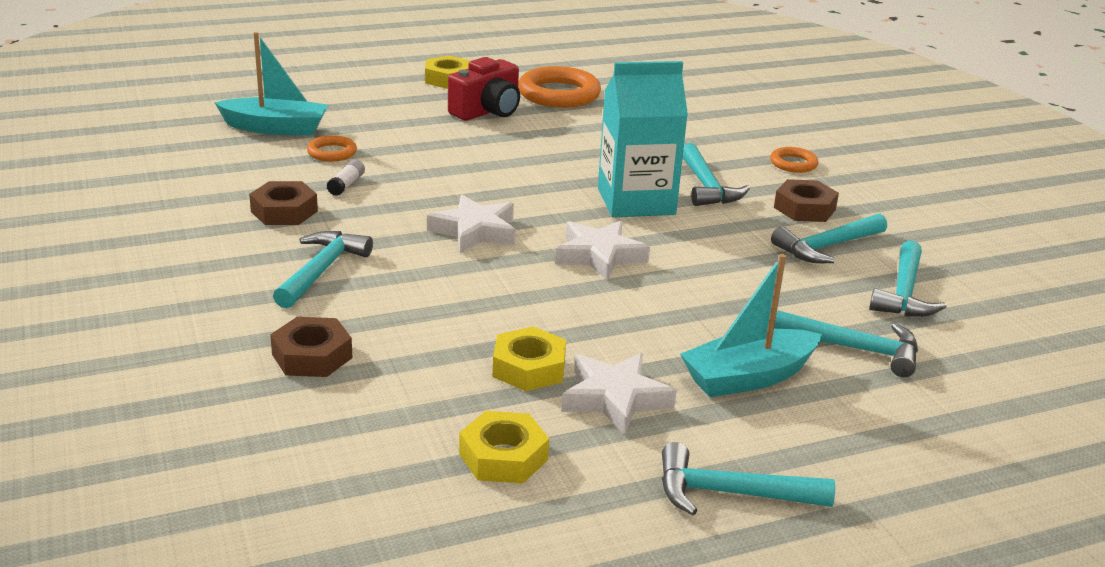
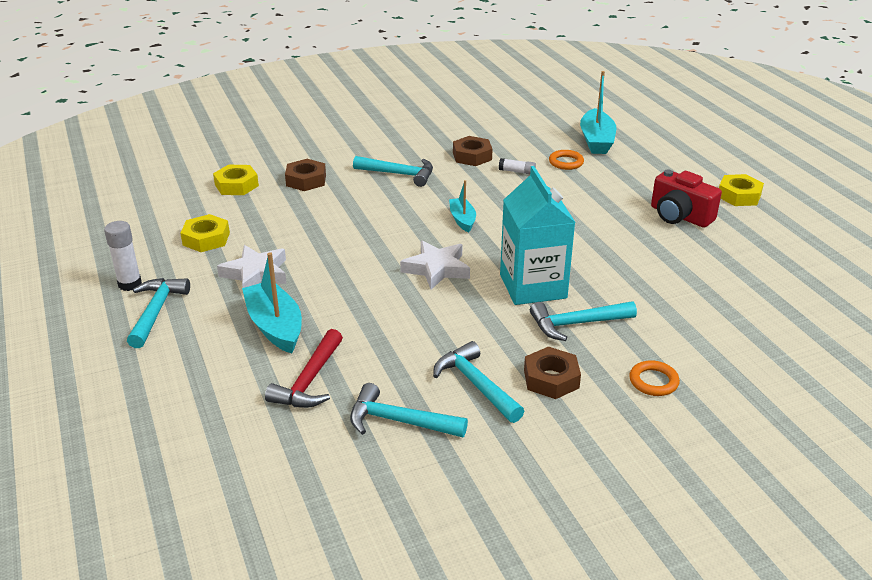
camera: 90 degrees right, 5 degrees up
white star [427,195,516,253] -> turquoise boat [449,180,476,233]
yellow nut [493,326,566,391] -> yellow nut moved to [213,165,259,195]
orange ring [518,66,601,108] -> none
turquoise hammer [774,310,918,377] -> red hammer [265,329,343,408]
none -> white glue stick [104,221,142,291]

